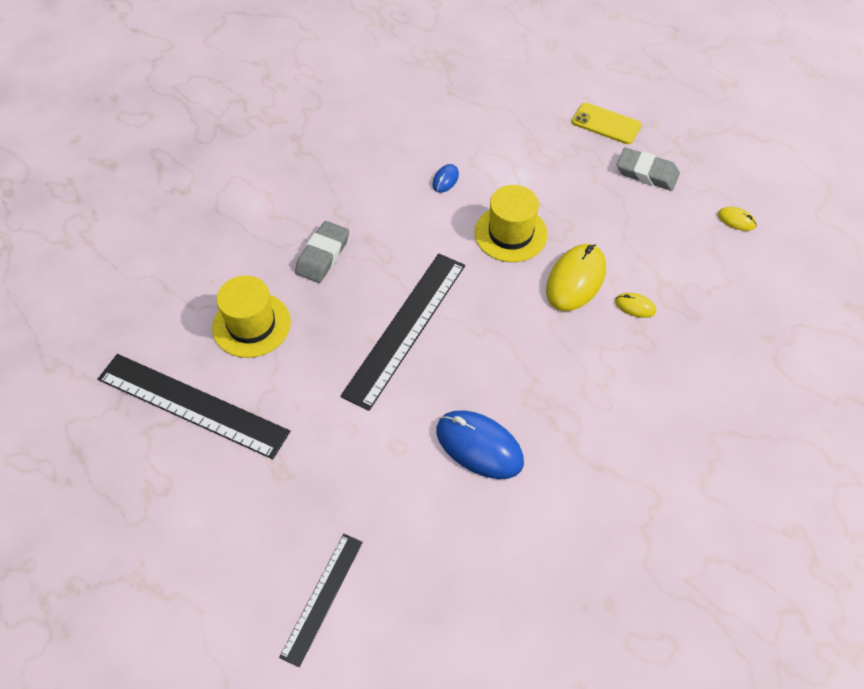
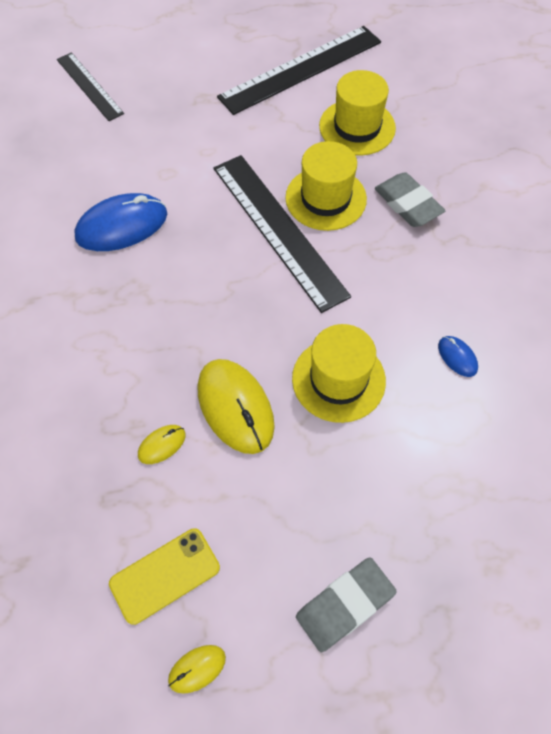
camera: 120 degrees right, 5 degrees up
yellow phone [572,103,641,144] -> yellow phone moved to [109,528,220,625]
none -> yellow hat [285,141,367,231]

